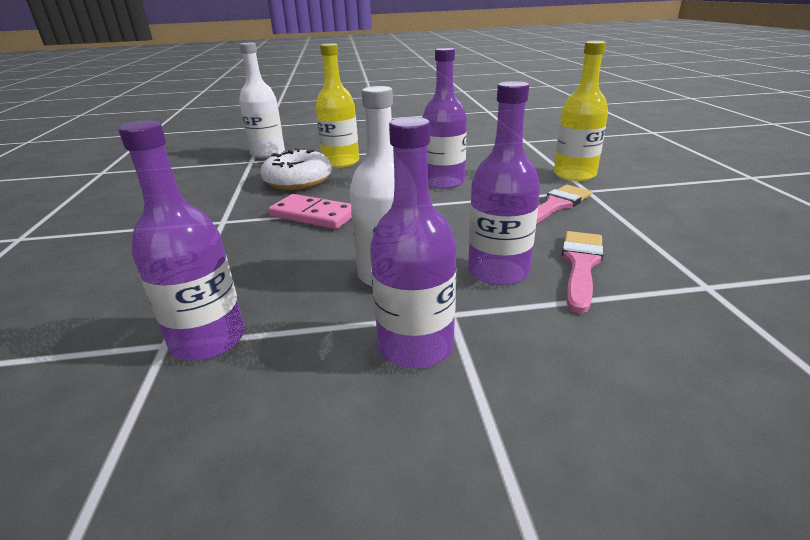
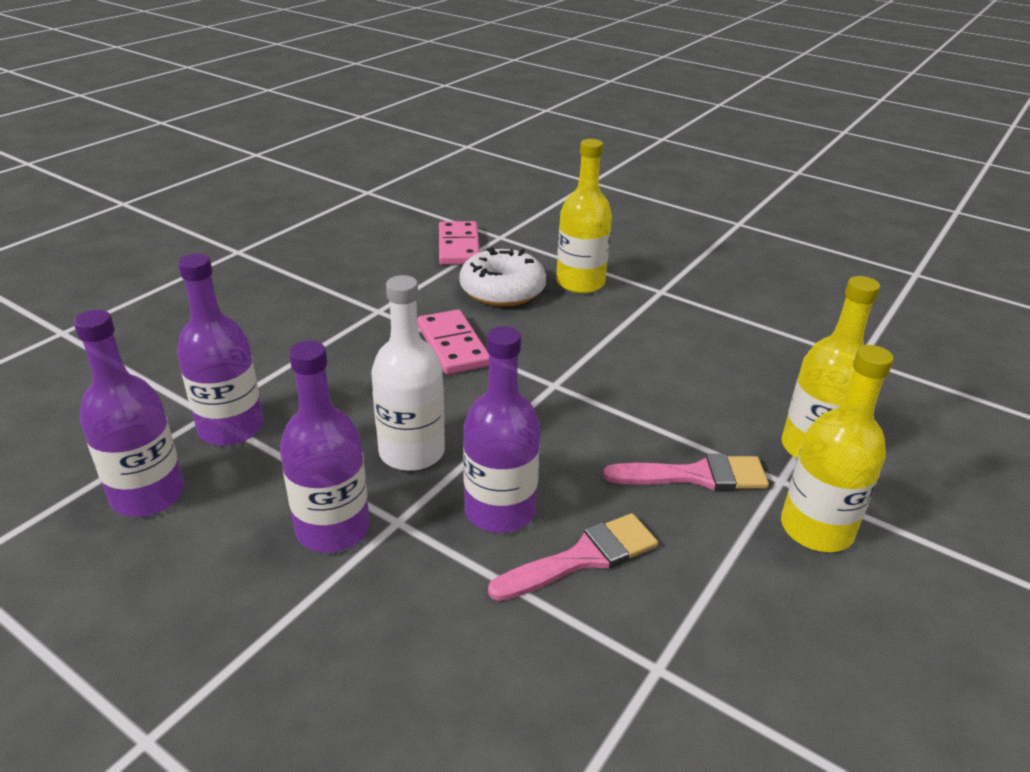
camera: 40 degrees right, 5 degrees up
white bottle [239,42,285,158] -> none
purple bottle [422,48,467,189] -> purple bottle moved to [74,310,184,517]
none -> pink domino [439,221,480,265]
none -> yellow bottle [781,345,894,552]

